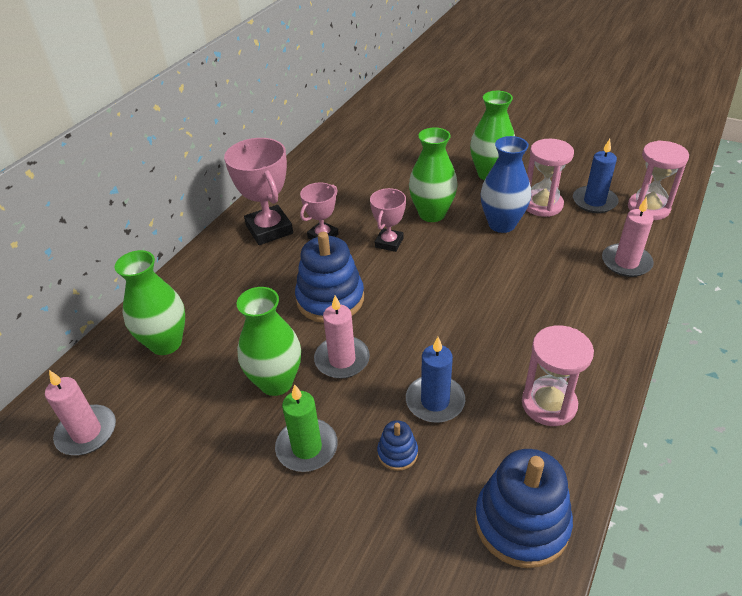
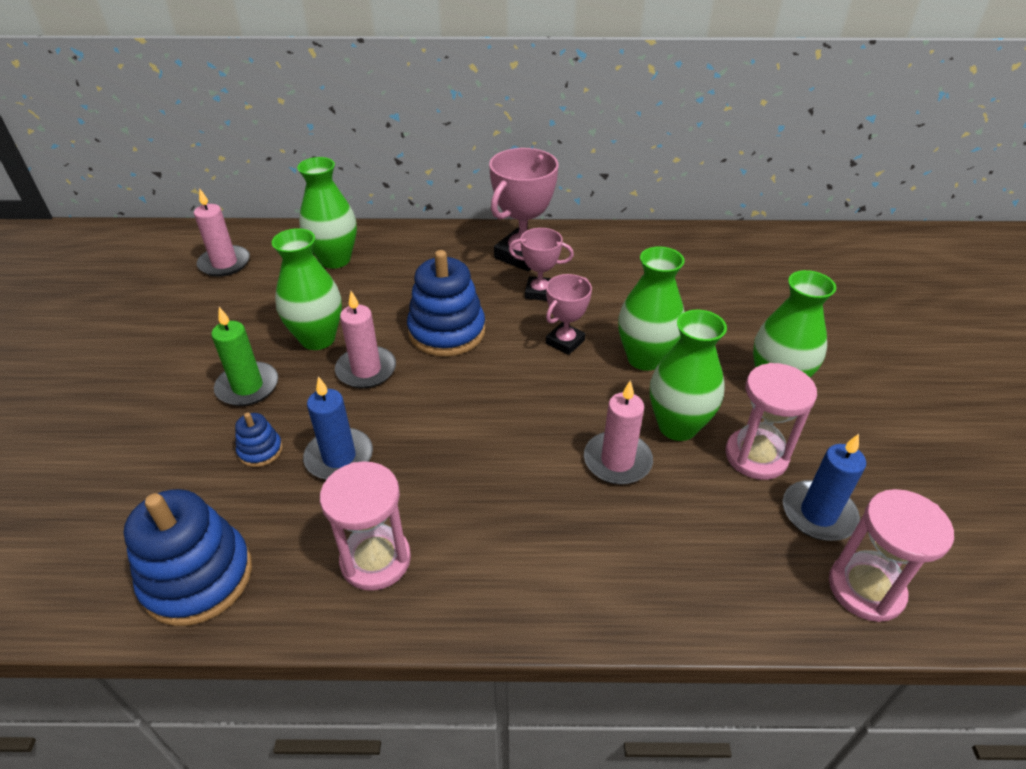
camera: 60 degrees right, 0 degrees up
pink trophy [370,188,406,252] -> pink trophy turned 45 degrees counterclockwise [546,274,592,355]
blue vase [480,136,531,233] -> green vase [650,310,727,441]
pink candle [602,197,654,277] -> pink candle moved to [584,380,653,485]

